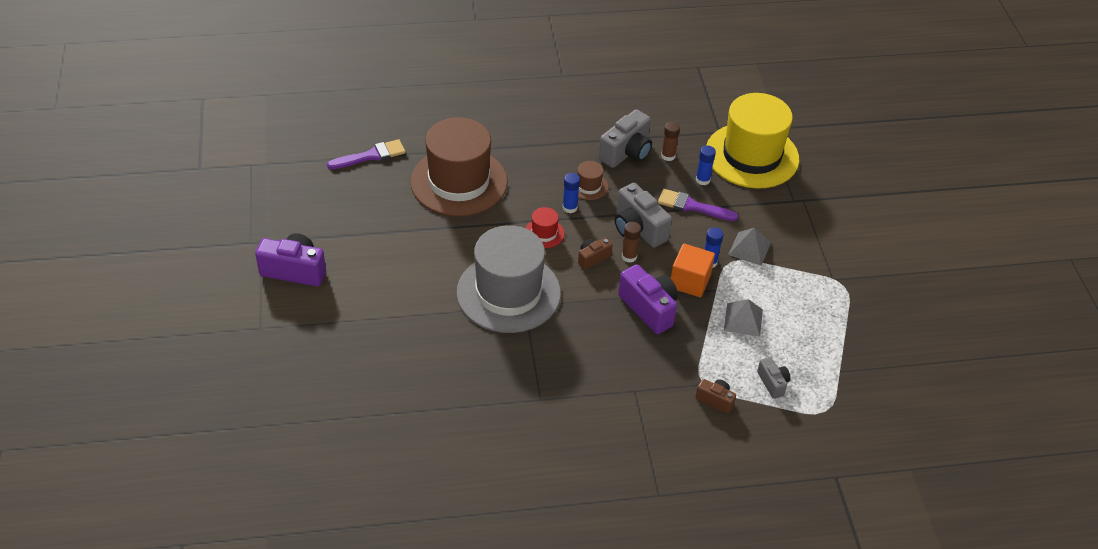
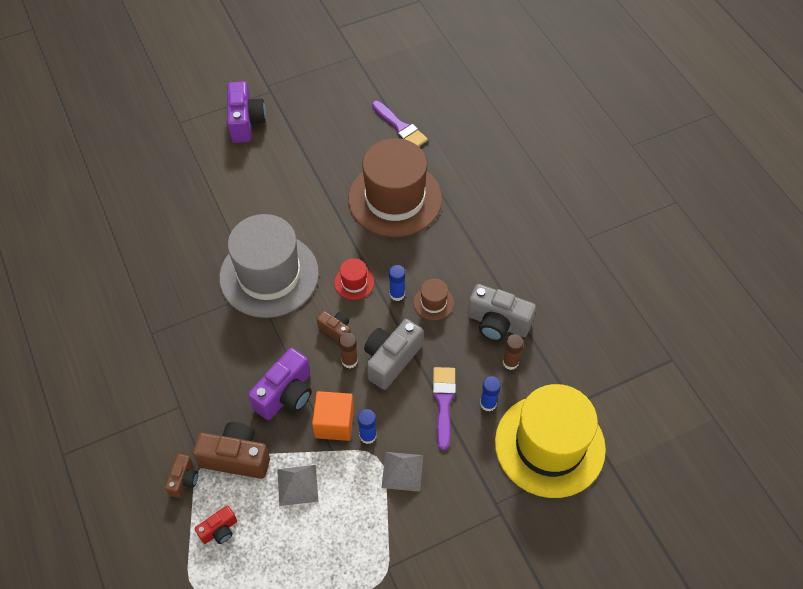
camera: 75 degrees right, 10 degrees up
grey camera [757,357,790,399] -> red camera [195,506,237,544]
none -> brown camera [193,422,270,479]

